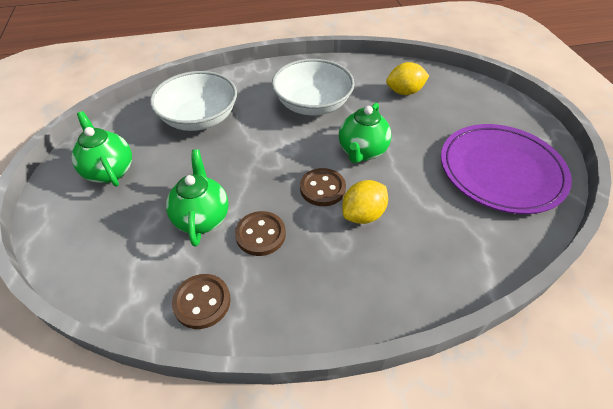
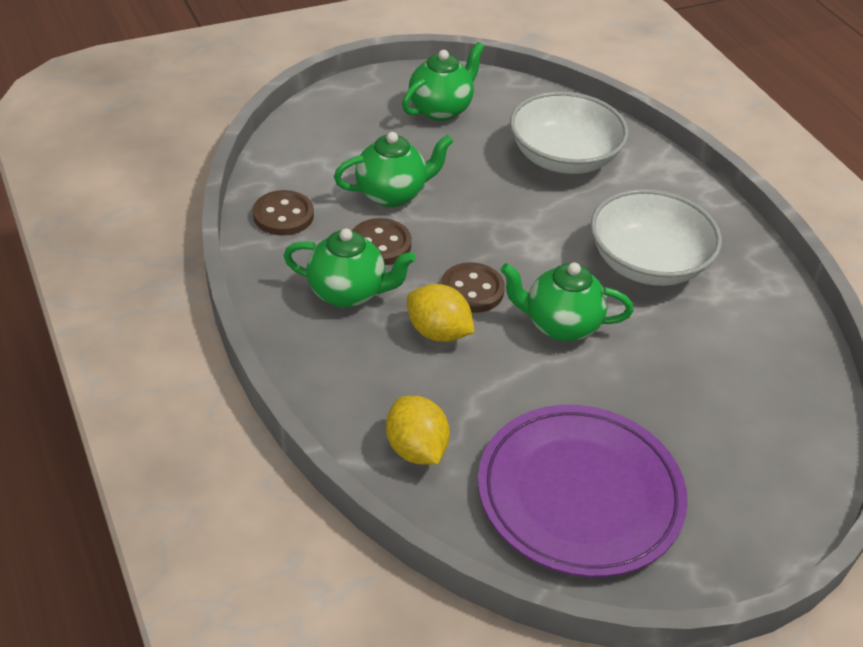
camera: 75 degrees right, 5 degrees down
yellow lemon [386,62,429,95] -> yellow lemon moved to [386,396,450,465]
none -> green teapot [284,229,416,308]

